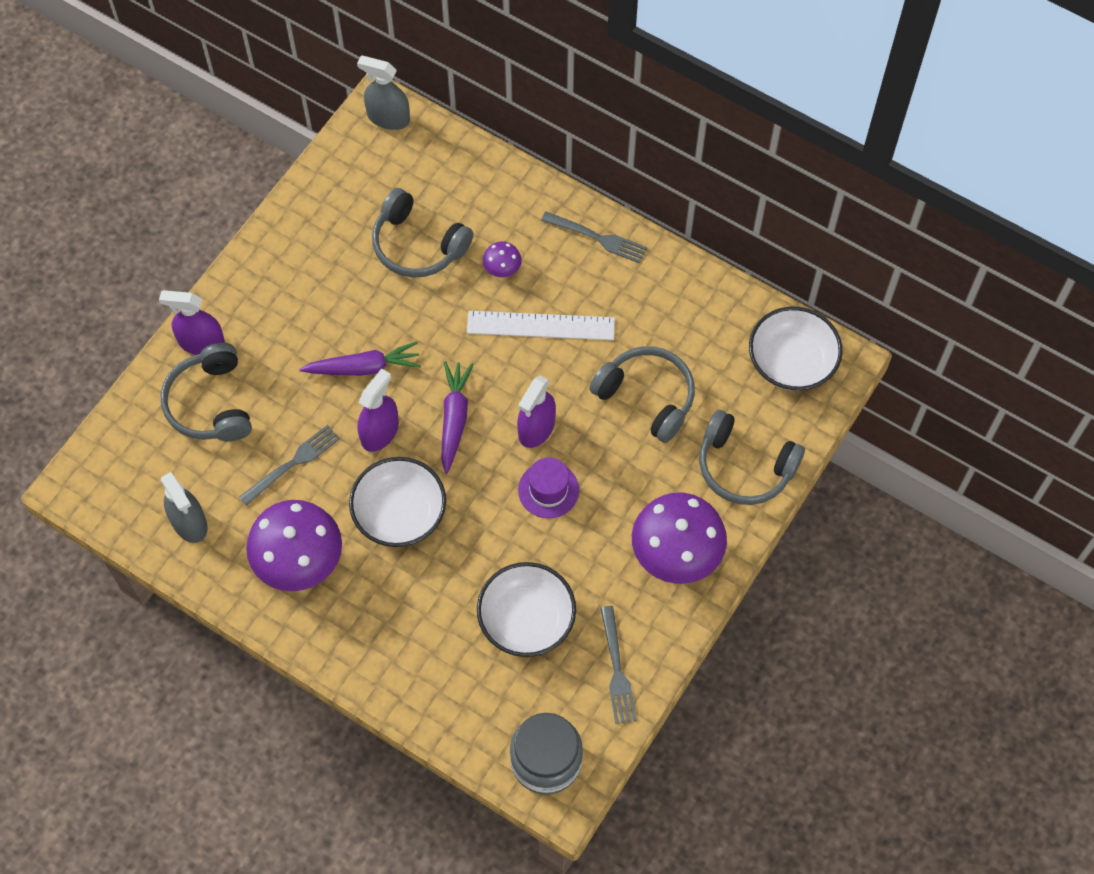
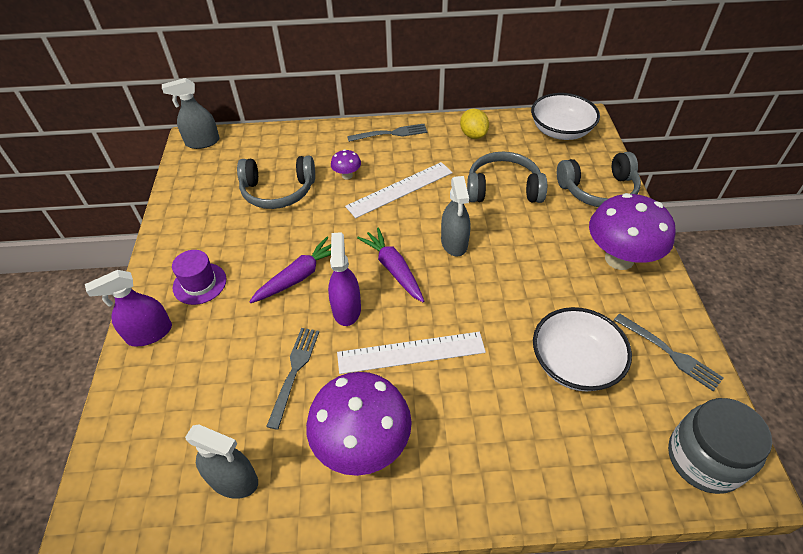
camera: 35 degrees left, 15 degrees down
grey headphones [161,343,252,441] -> none
white bowl [349,457,446,547] -> white ruler [337,332,486,374]
purple spray bottle [517,376,556,448] -> grey spray bottle [441,176,470,256]
purple hat [518,457,579,518] -> purple hat moved to [172,250,227,305]
none -> yellow lemon [460,109,489,139]

